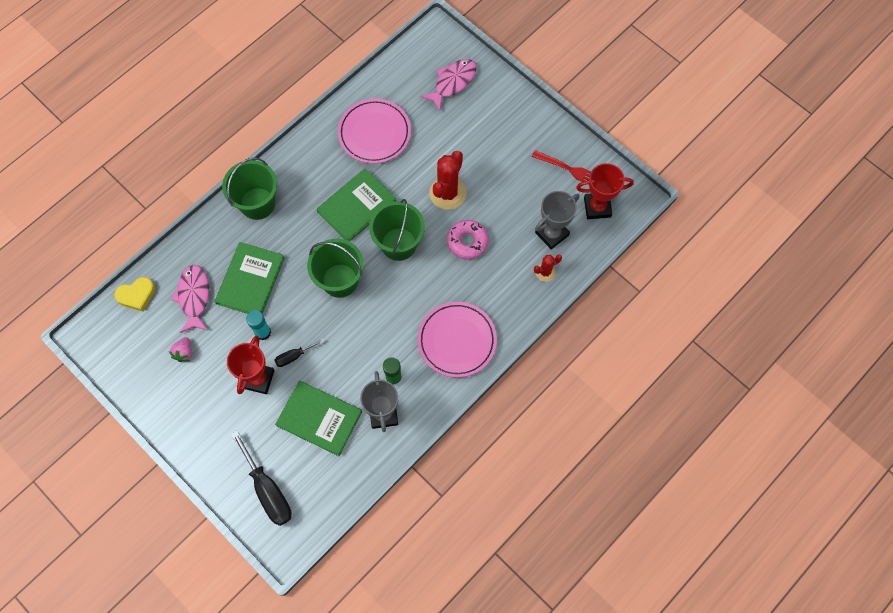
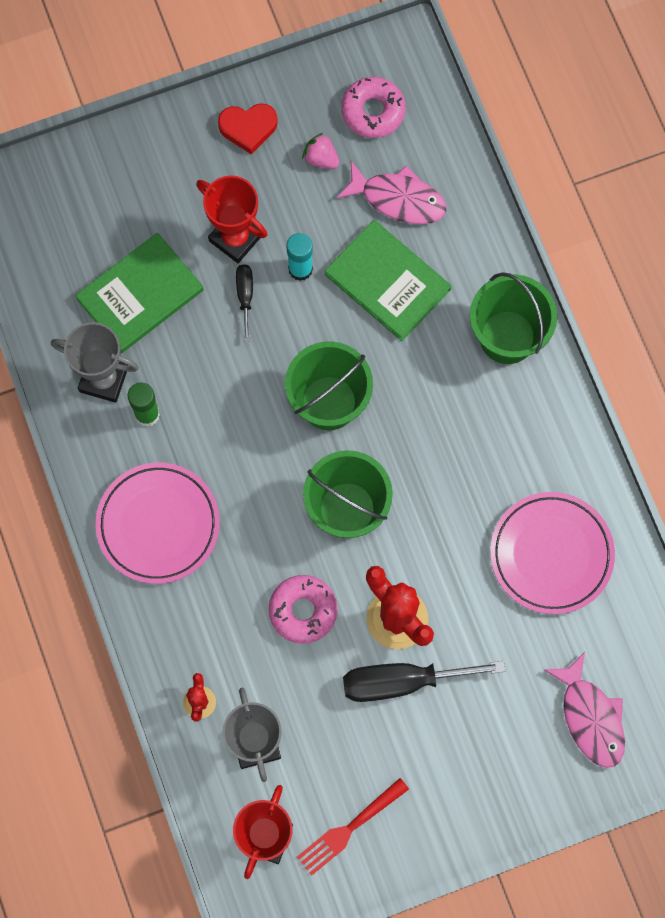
camera: 115 degrees right, 5 degrees up
yellow heart [114,277,155,311] -> none
black screwdriver [231,430,292,526] -> black screwdriver moved to [343,661,505,702]
green book [317,169,396,242] -> none
none -> red heart [218,103,278,154]
none -> pink donut [341,77,406,138]

